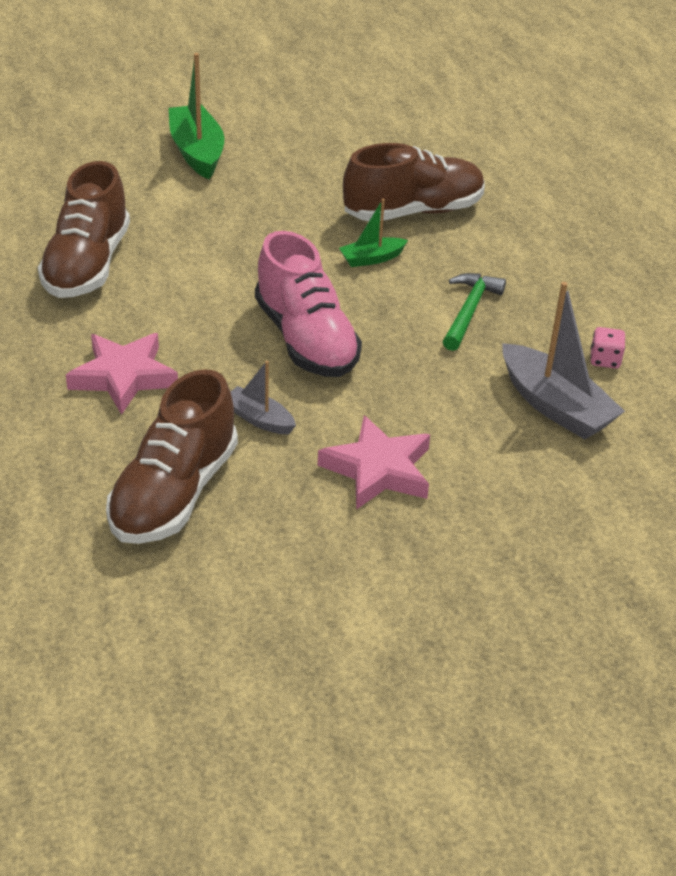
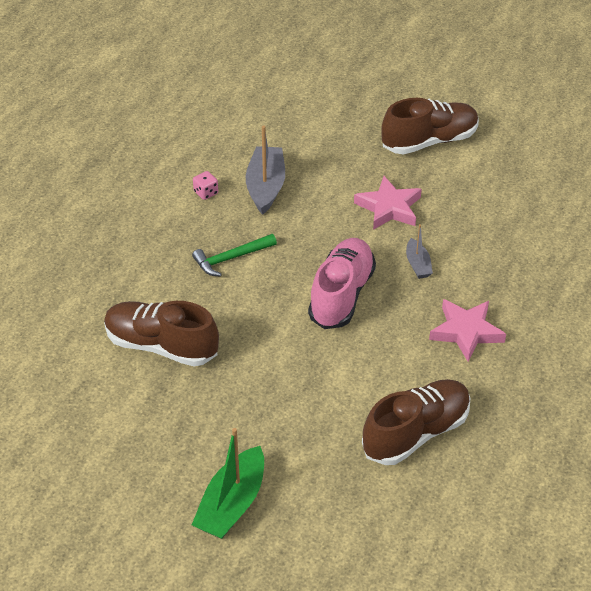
camera: 135 degrees left, 5 degrees up
brown shoe [106,369,238,544] -> brown shoe moved to [381,98,479,154]
green boat [339,199,408,267] -> none

